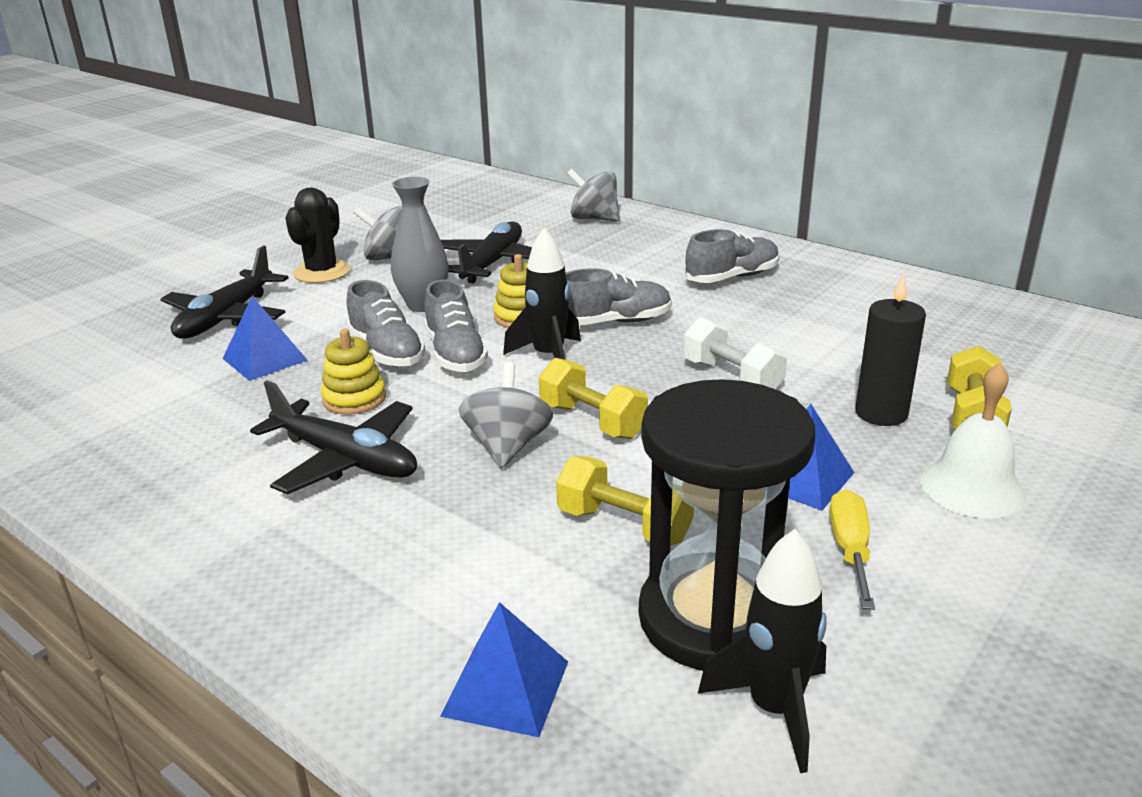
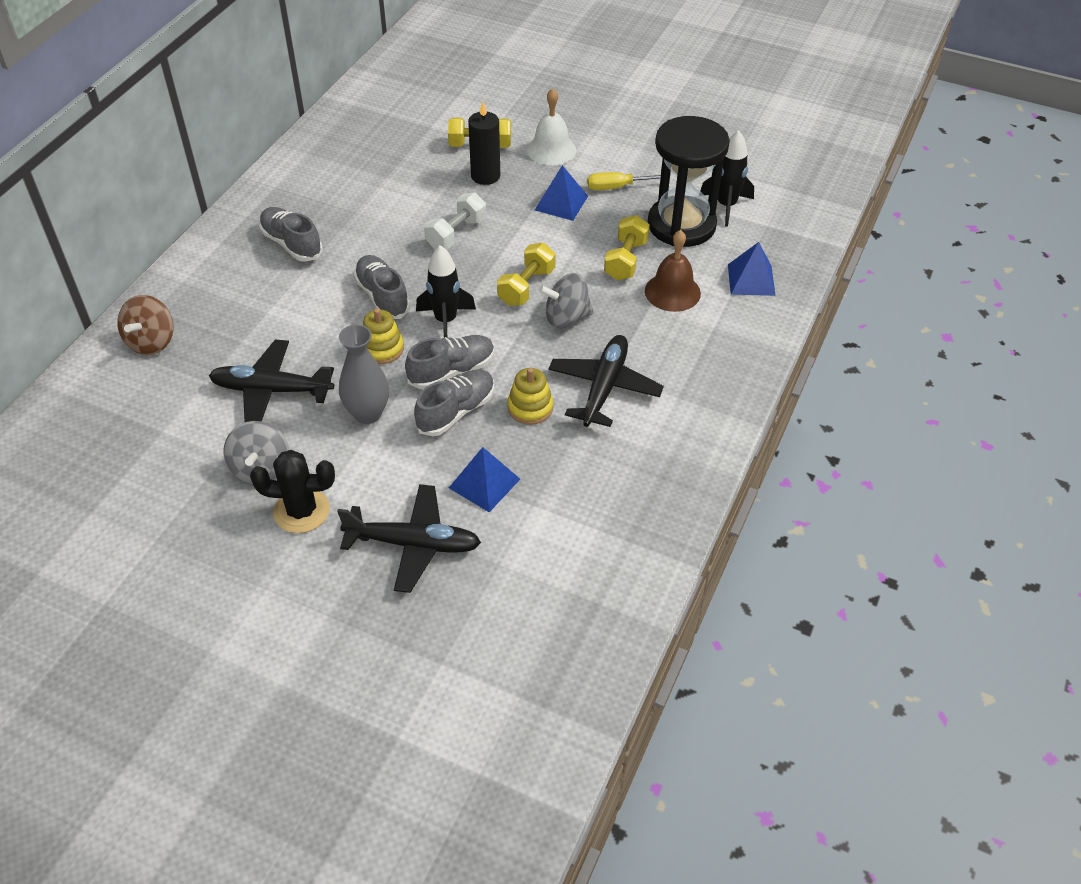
camera: 105 degrees left, 20 degrees up
grey spinning top [567,169,620,221] -> brown spinning top [117,295,174,355]
none -> brown bell [645,230,701,312]

